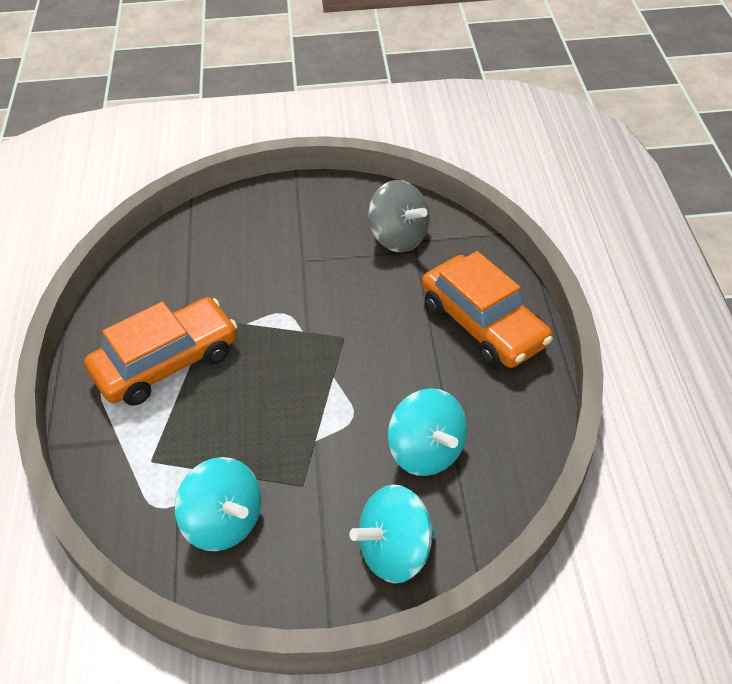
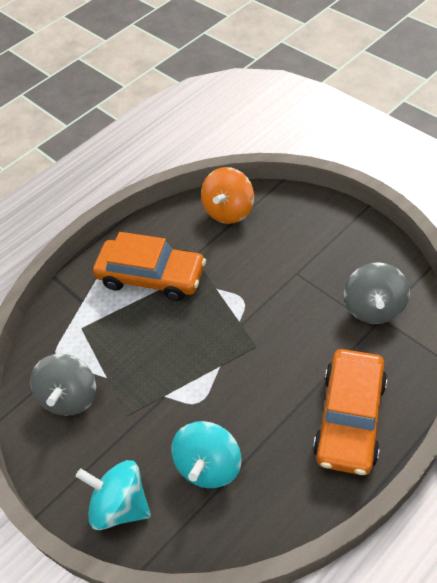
camera: 55 degrees right, 5 degrees up
turquoise spinning top [175,457,261,551] -> grey spinning top [30,354,96,416]
none -> orange spinning top [201,167,254,224]

